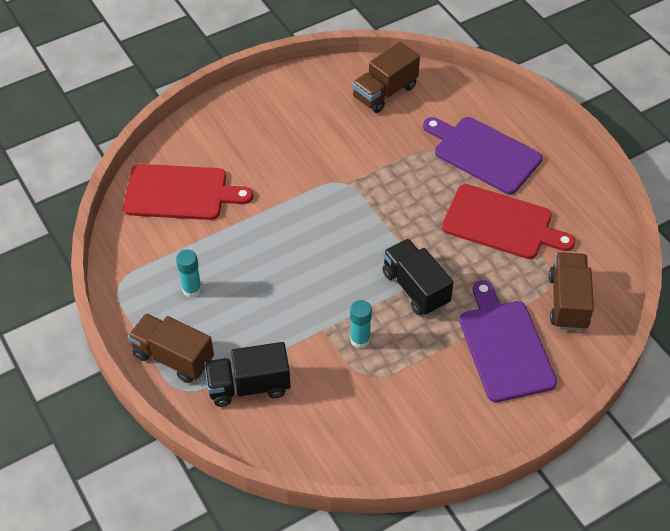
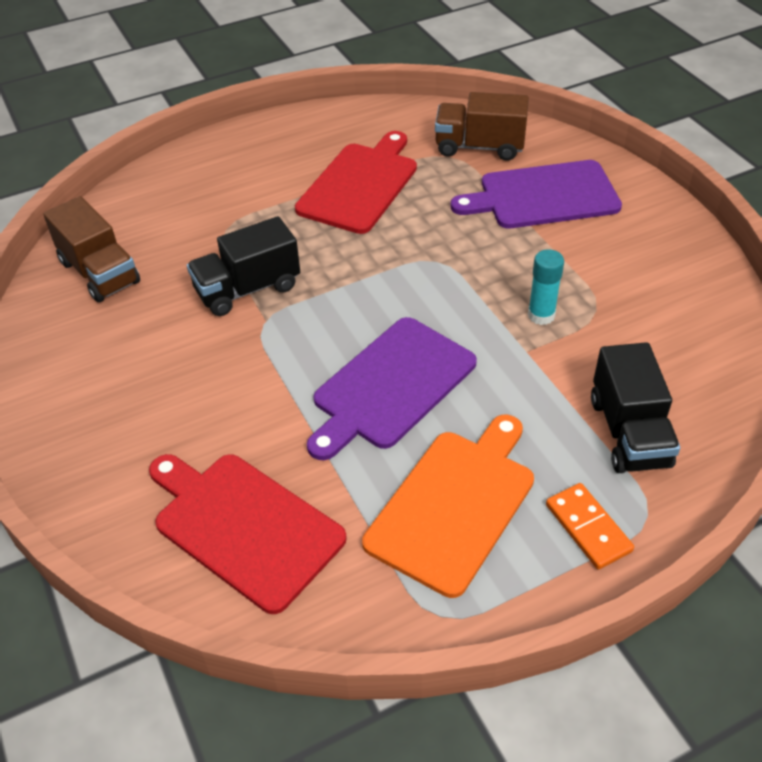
camera: 85 degrees left, 5 degrees down
red cutting board [123,164,253,220] -> red cutting board turned 60 degrees counterclockwise [149,454,347,614]
brown truck [128,313,214,383] -> orange domino [546,483,634,570]
turquoise glue stick [176,249,202,298] -> orange cutting board [362,414,534,598]
black truck [382,239,453,316] -> black truck moved to [187,216,300,316]
purple cutting board [423,117,542,194] -> purple cutting board moved to [307,317,477,460]

